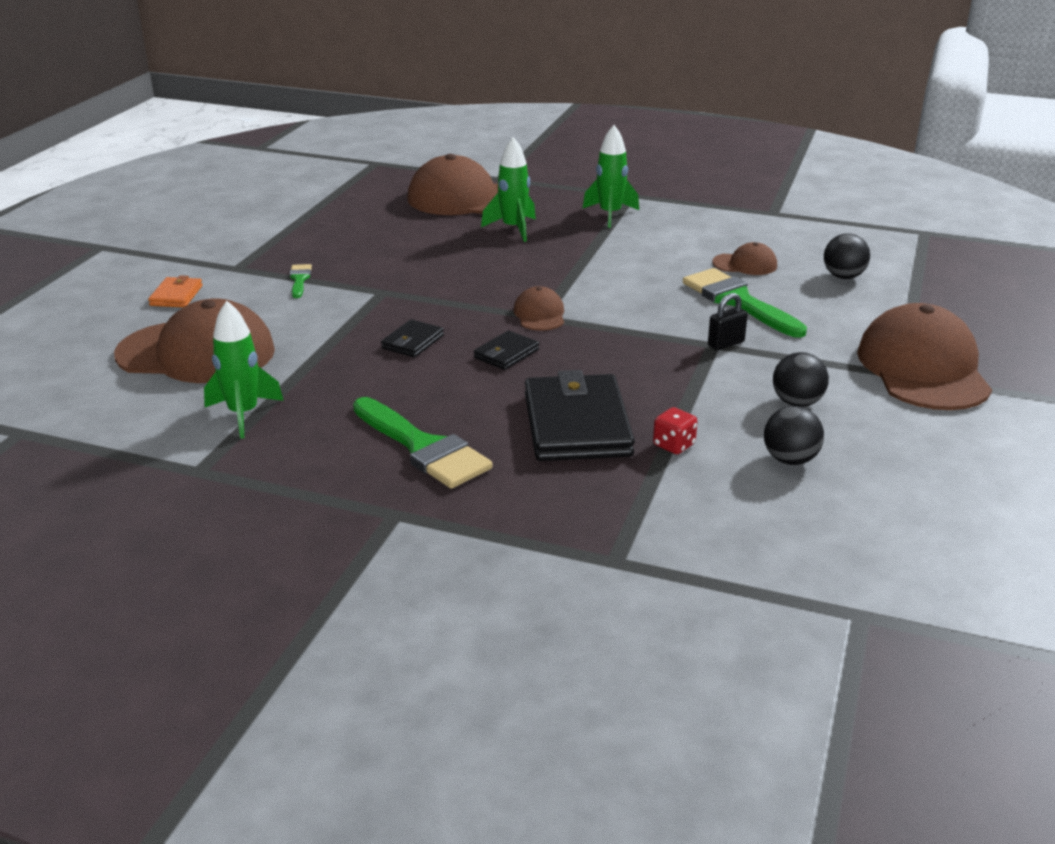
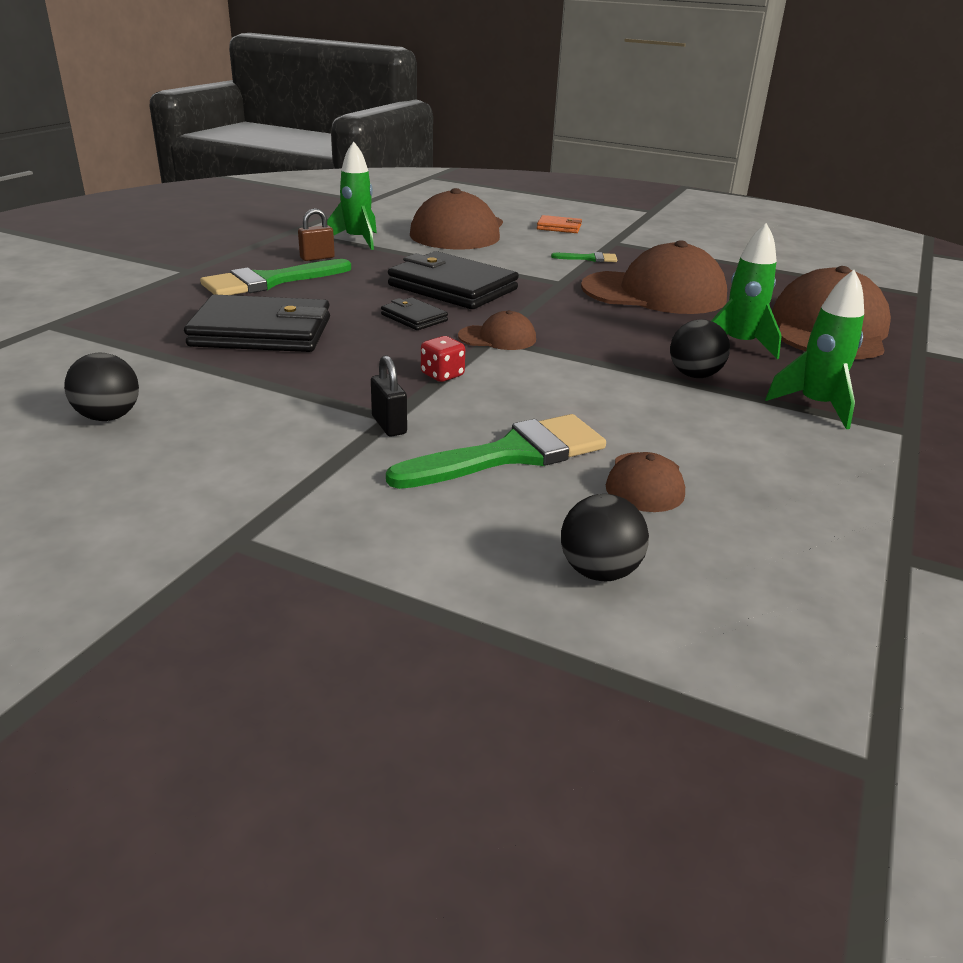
camera: 95 degrees right, 0 degrees up
black wallet [381,319,444,357] -> black wallet [388,251,519,309], size x2.08
red dice [653,407,698,454] -> red dice moved to [421,336,465,382]
black ball [773,352,829,407] -> black ball moved to [670,319,730,378]
brown cap [857,303,992,410] -> brown cap moved to [581,240,727,314]
none -> brown padlock [298,208,335,261]

